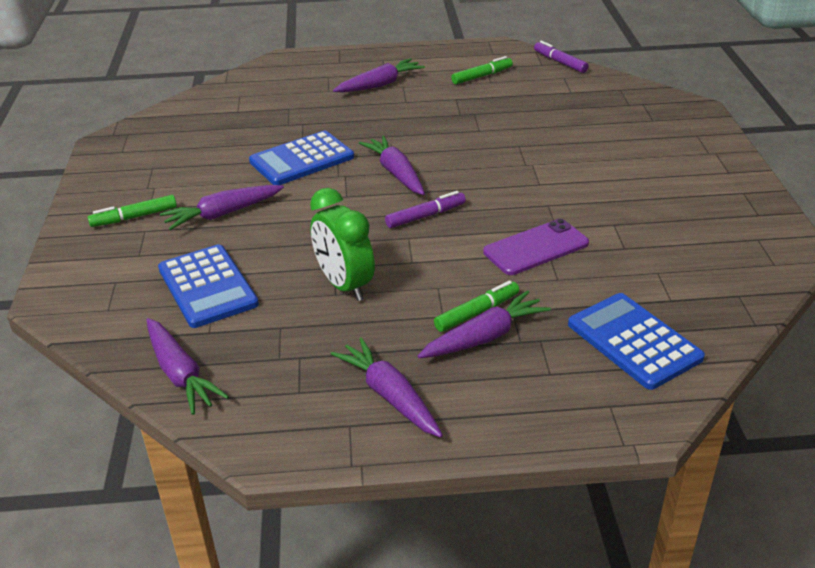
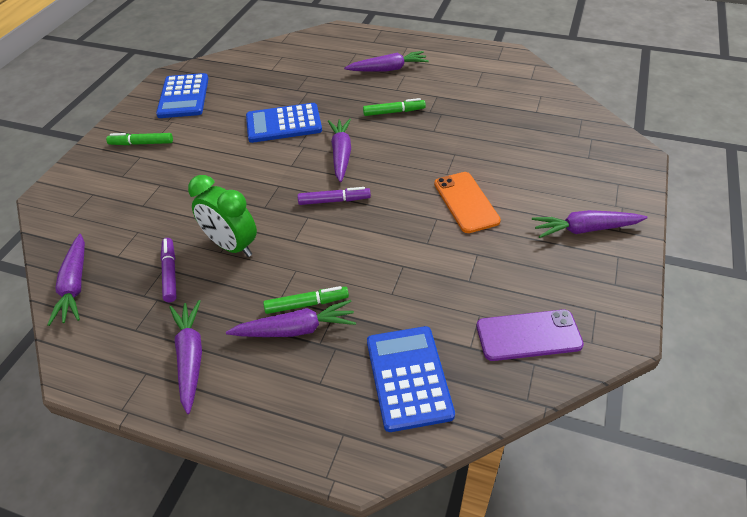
camera: 25 degrees right, 10 degrees up
blue calculator [158,244,259,328] -> blue calculator moved to [156,73,209,118]
purple carrot [160,185,284,230] -> purple carrot moved to [532,210,648,238]
green clock [310,188,375,301] -> green clock turned 45 degrees counterclockwise [188,175,257,257]
green marker [451,56,513,84] -> green marker moved to [363,98,426,116]
purple phone [483,219,589,275] -> purple phone moved to [477,309,584,361]
purple marker [534,41,589,73] -> purple marker moved to [161,238,177,302]
none -> orange phone [434,172,501,233]

